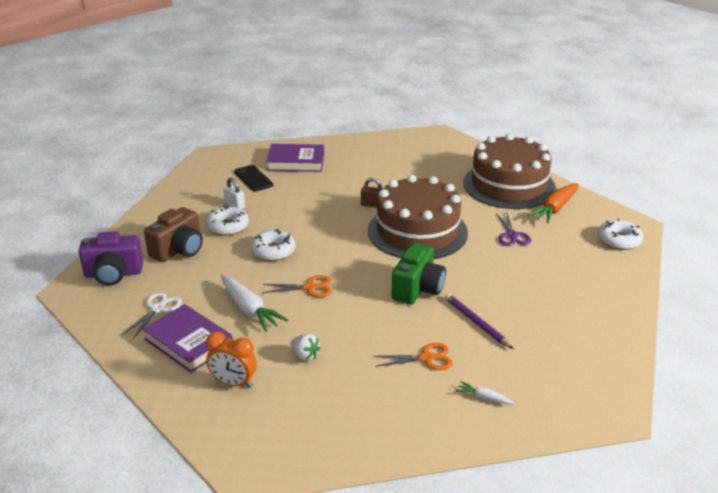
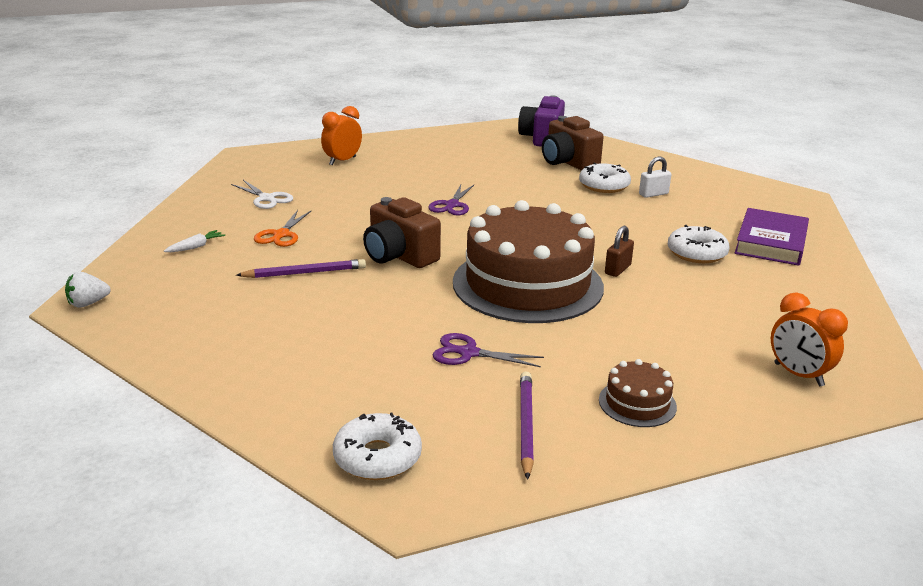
camera: 110 degrees right, 5 degrees down
white scissors [121,292,182,339] -> white scissors moved to [231,180,293,209]
purple book [142,304,233,373] -> none
white carrot [221,275,288,332] -> none
black phone [234,165,273,192] -> none
white donut [251,229,295,261] -> white donut moved to [668,225,729,263]
orange scissors [262,275,331,297] -> purple scissors [428,185,474,215]
white strawberry [291,334,321,361] -> white strawberry moved to [65,272,110,307]
green camera [391,243,446,304] -> brown camera [363,197,441,268]
brown cake [463,133,556,209] -> brown cake [599,359,677,427], size x0.41
orange carrot [527,183,579,223] -> purple pencil [520,371,534,480]
none -> orange clock [771,292,848,386]

